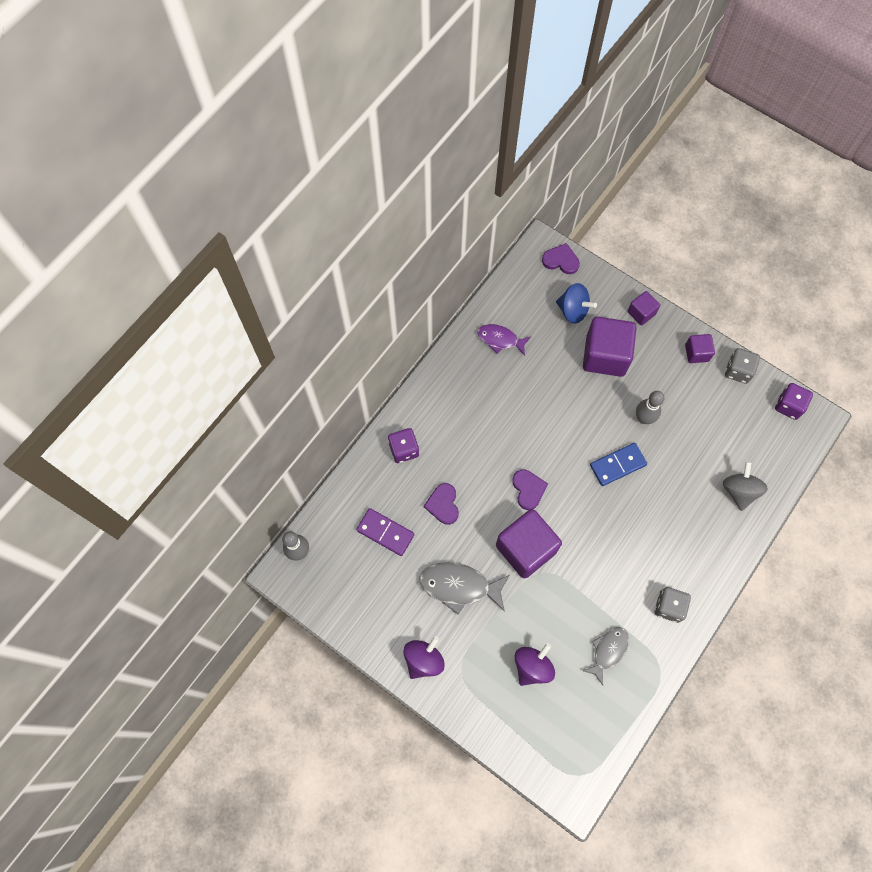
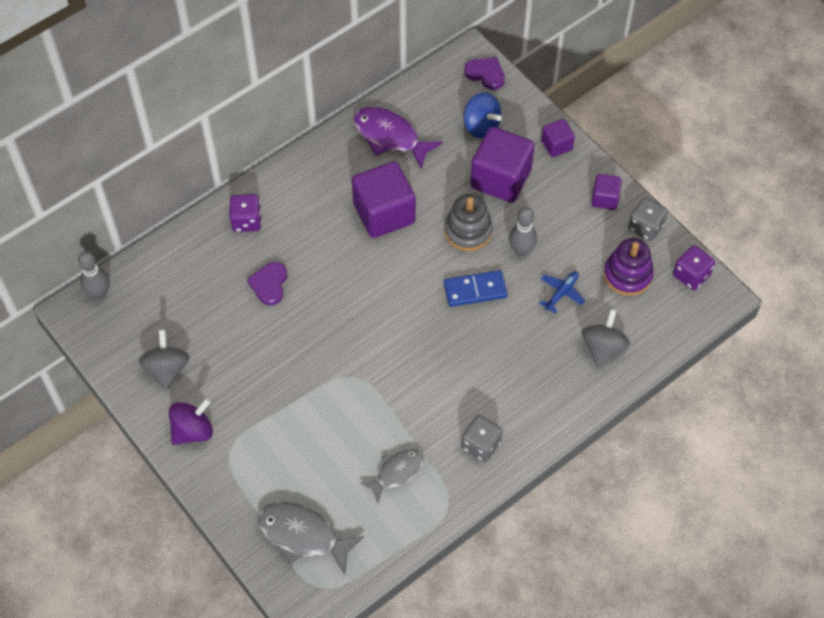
camera: 15 degrees right, 10 degrees down
purple domino [356,508,414,556] -> none
grey fish [419,562,510,615] -> grey fish moved to [257,502,364,575]
purple fish [477,324,531,356] -> purple fish [354,107,443,170], size x1.53
purple cube [496,509,562,578] -> purple cube moved to [352,161,416,238]
purple heart [512,469,548,510] -> none
purple spinning top [515,643,555,686] -> none
none -> grey spinning top [139,330,189,390]
none -> grey stacking toy [444,194,493,251]
none -> blue plane [539,271,585,314]
none -> purple stacking toy [604,238,654,296]

